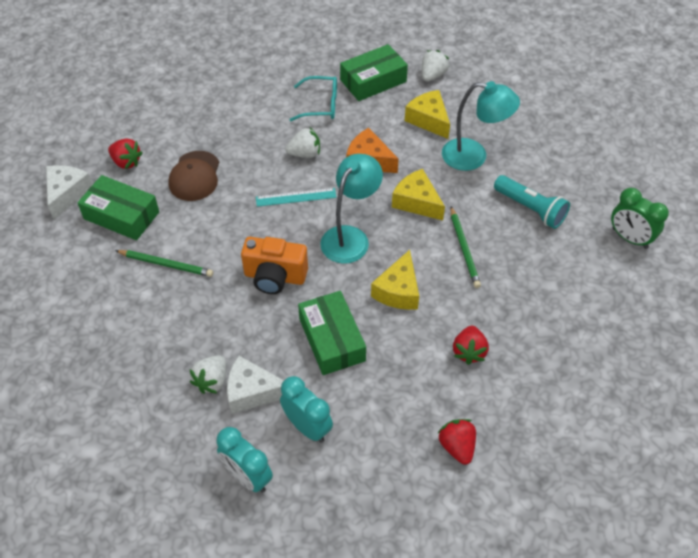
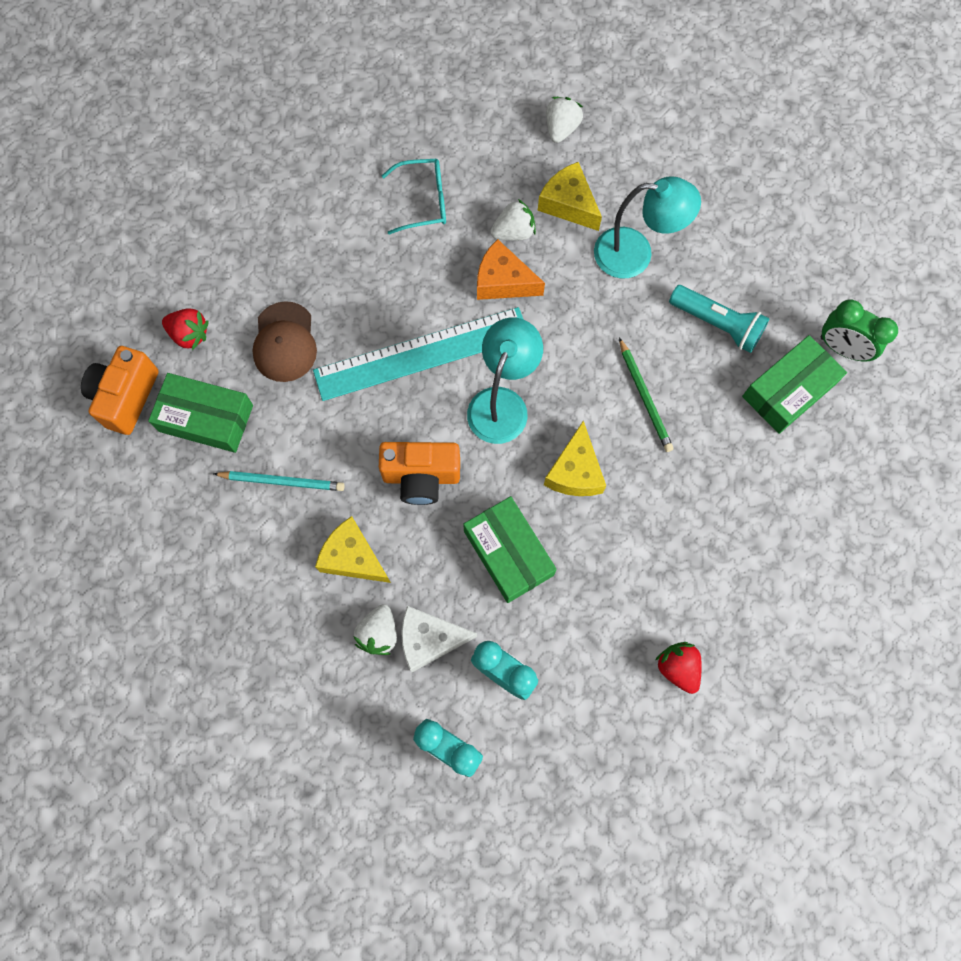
camera: 10 degrees left, 20 degrees up
white cheese [46,165,92,219] -> orange camera [81,346,159,435]
green pencil [115,250,213,277] -> turquoise pencil [214,471,345,491]
turquoise ruler [256,188,337,207] -> turquoise ruler [313,307,523,401], size x2.11
white strawberry [285,127,320,158] -> white strawberry moved to [491,199,536,241]
green box [340,44,408,101] -> green box moved to [742,335,847,434]
yellow cheese [392,169,445,220] -> yellow cheese moved to [315,516,391,583]
red strawberry [453,326,489,365] -> none

